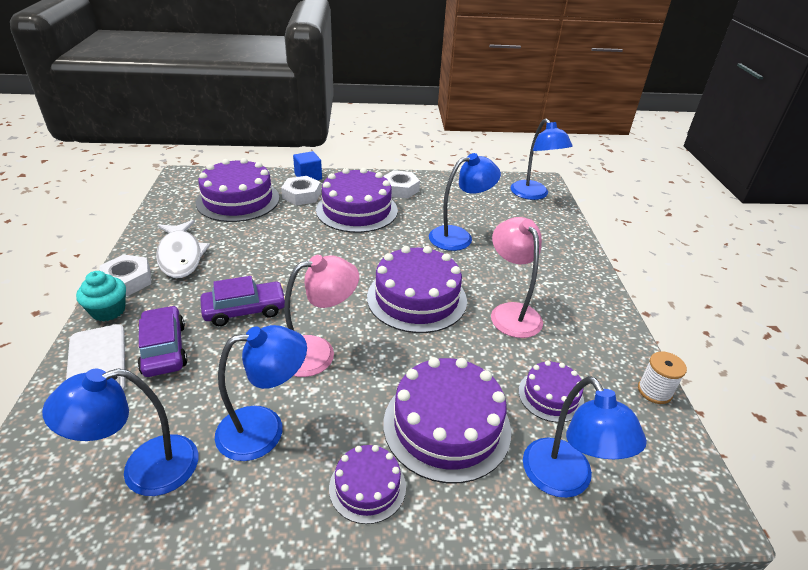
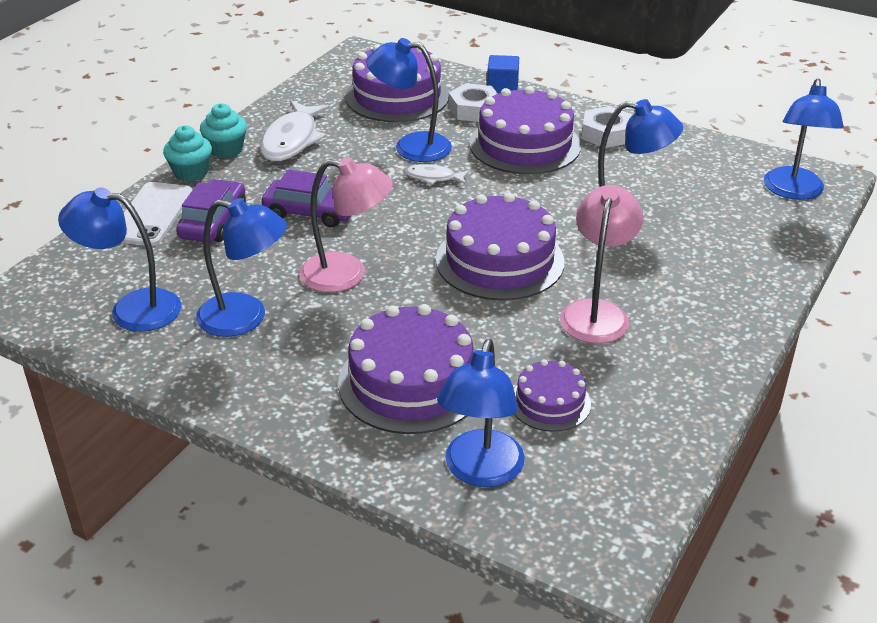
camera: 35 degrees right, 0 degrees up
white nut [99,254,151,296] -> turquoise cupcake [200,103,247,158]
purple cake [329,445,406,524] -> none
white spool [638,352,687,404] -> none
none -> blue lamp [366,38,452,162]
none -> white fish [404,164,470,185]

